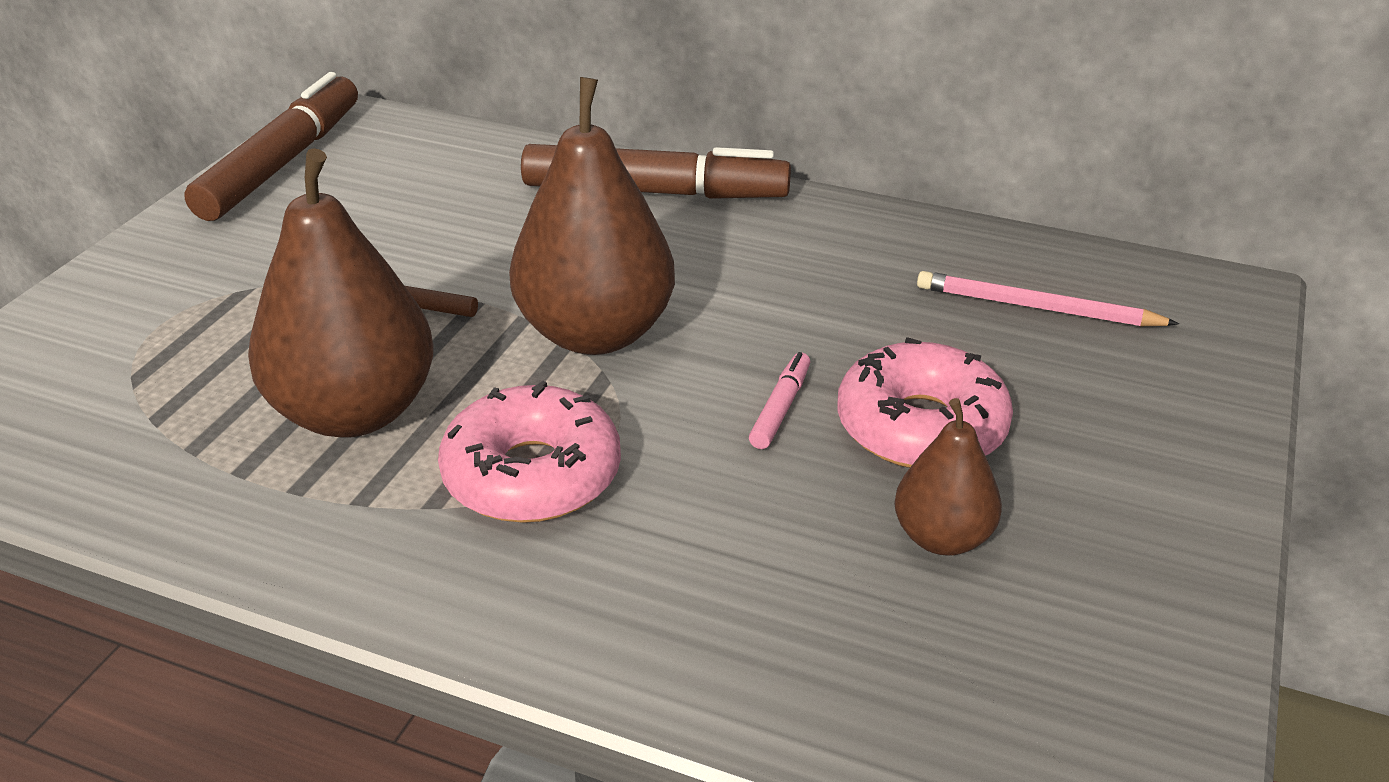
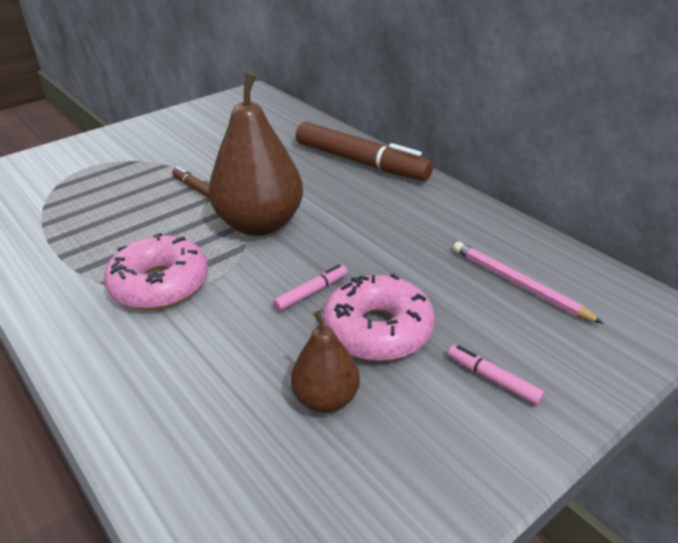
camera: 30 degrees right, 0 degrees up
brown marker [184,72,358,221] -> none
brown pear [248,148,434,438] -> none
none -> pink marker [448,345,545,405]

